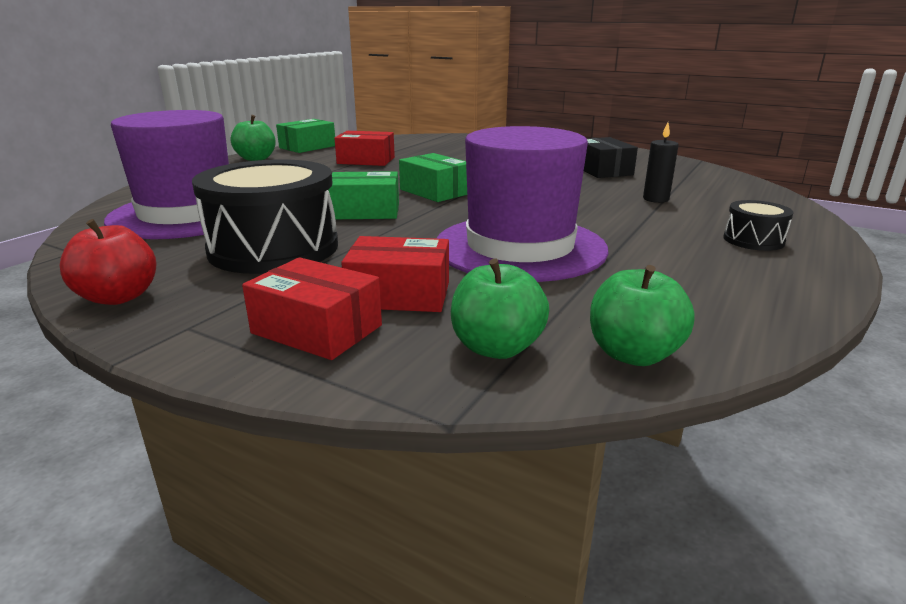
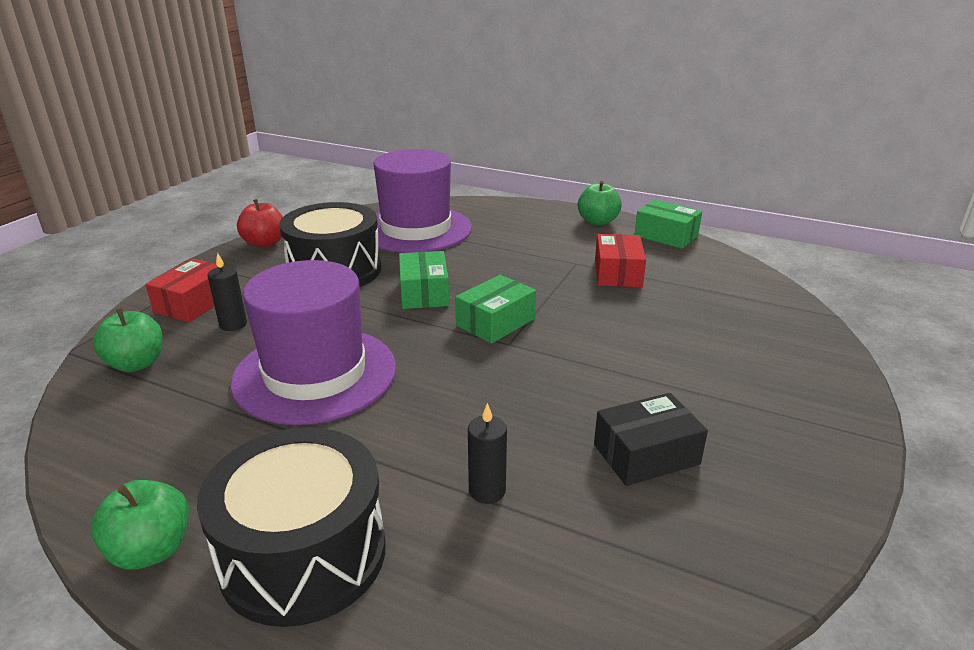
camera: 85 degrees right, 5 degrees up
red box [341,236,449,312] -> black candle [208,253,247,331]
green apple [590,265,695,366] -> green apple moved to [91,480,189,570]
black drum [723,200,794,251] -> black drum [197,427,386,627], size x2.17

